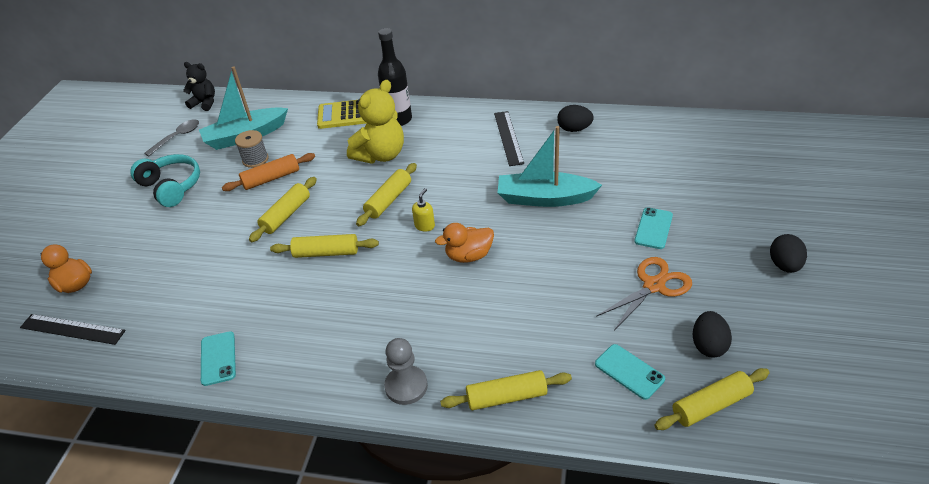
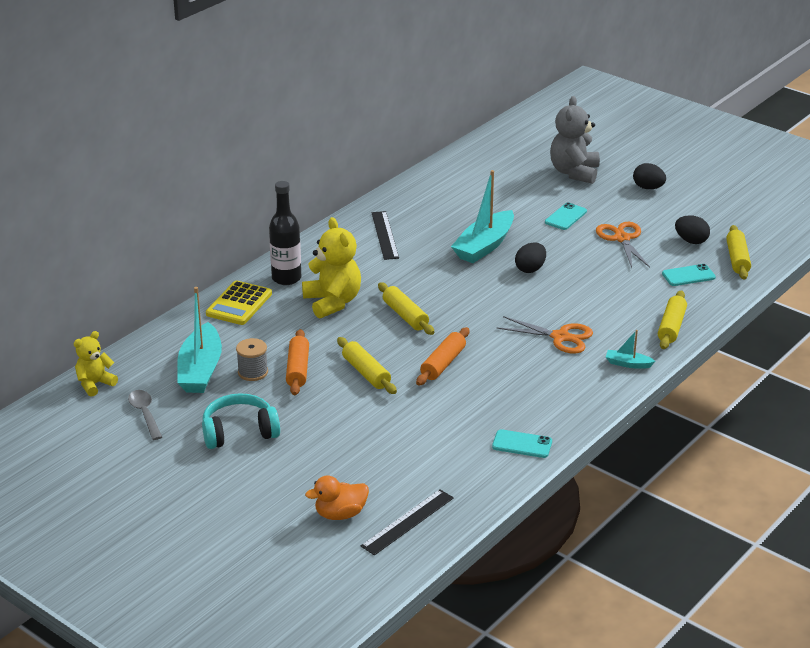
camera: 65 degrees left, 10 degrees down
black teddy bear [183,62,215,111] -> yellow teddy bear [74,331,118,397]
yellow rolling pin [270,234,379,258] -> orange rolling pin [416,327,469,386]
grey pawn [384,338,428,405] -> turquoise boat [606,330,655,369]
yellow soap dispenser [412,188,435,232] -> none
orange duck [435,223,494,263] -> none
black ruler [494,111,524,166] -> black ruler turned 60 degrees clockwise [372,211,399,260]
black egg [557,105,594,132] -> black egg moved to [515,243,546,273]
turquoise phone [634,207,673,249] -> turquoise phone turned 75 degrees clockwise [545,203,587,230]
none -> orange scissors [496,316,593,354]
none -> grey teddy bear [550,96,600,184]

